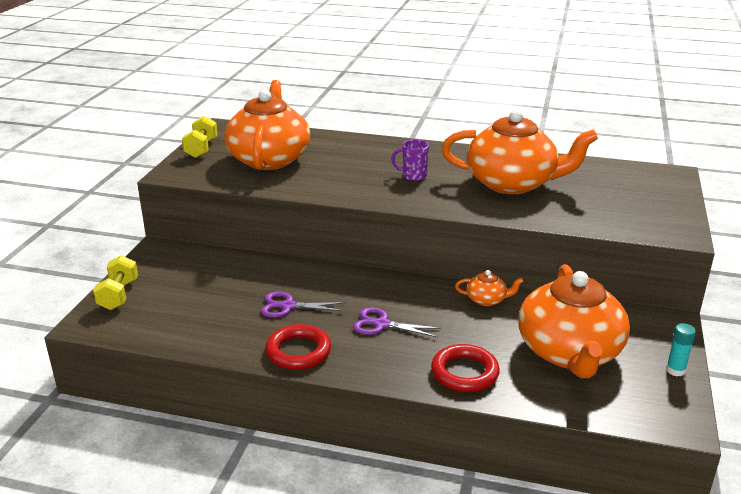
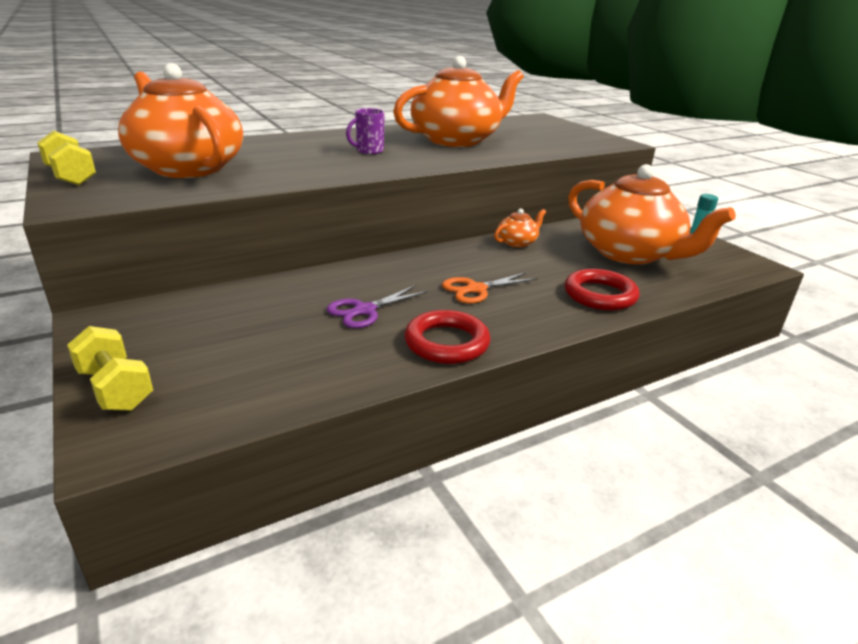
camera: 45 degrees left, 0 degrees up
purple scissors [353,307,441,337] -> orange scissors [442,272,538,304]

